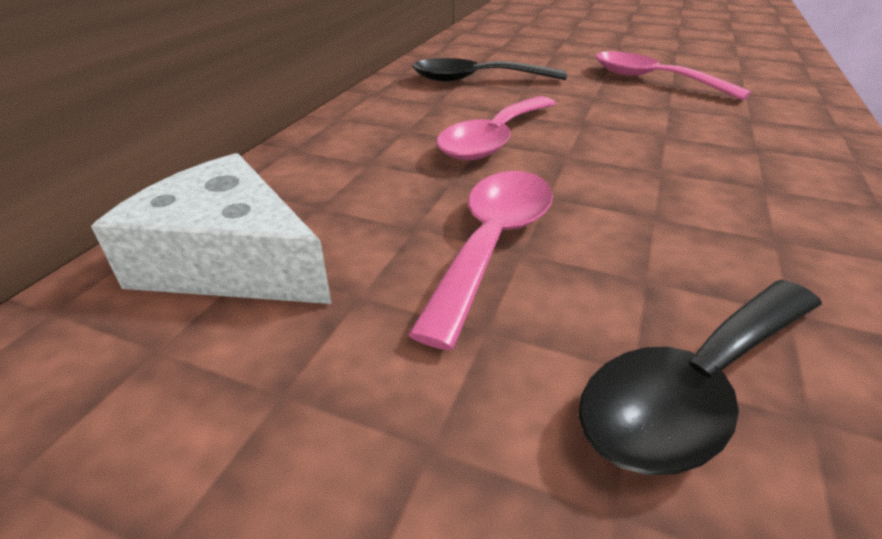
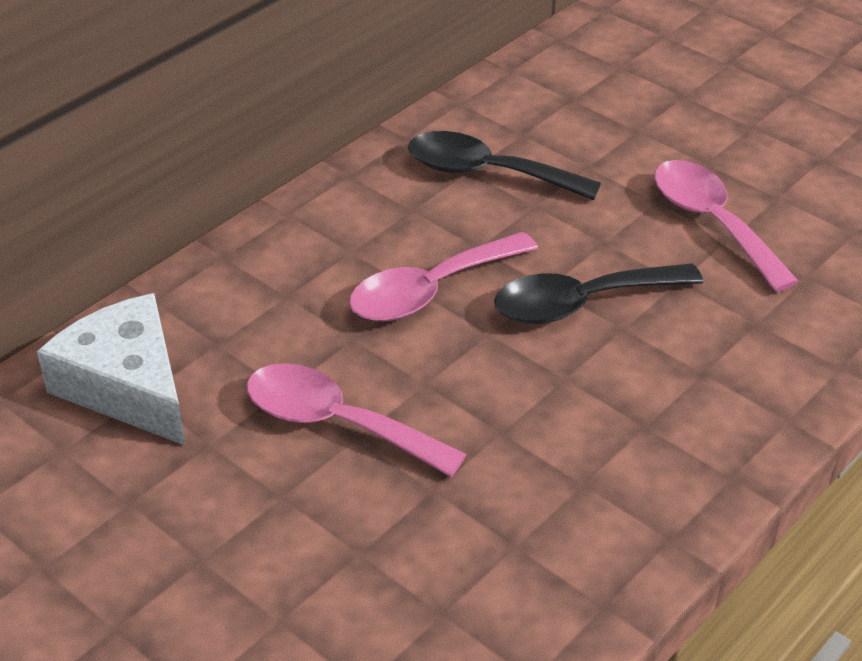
camera: 20 degrees right, 5 degrees up
pink spoon [408,171,553,350] -> pink spoon turned 105 degrees counterclockwise [247,363,466,477]
black spoon [579,280,822,475] -> black spoon moved to [494,263,703,324]

